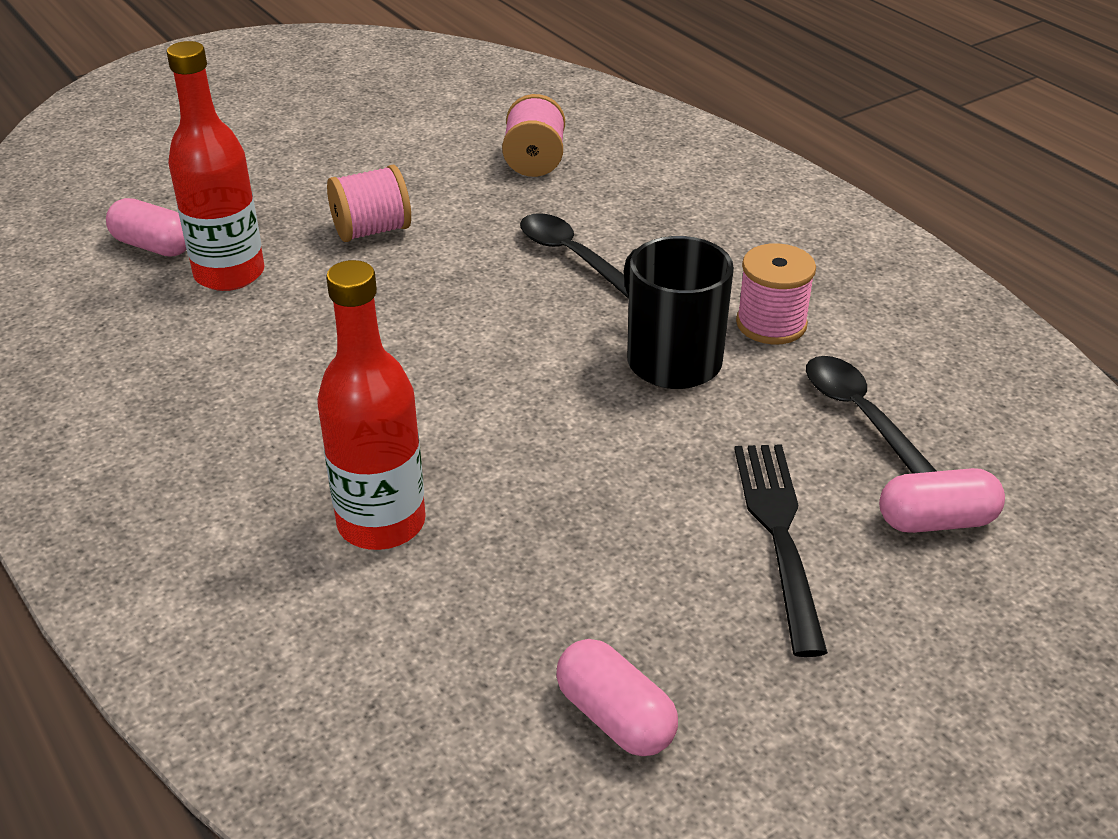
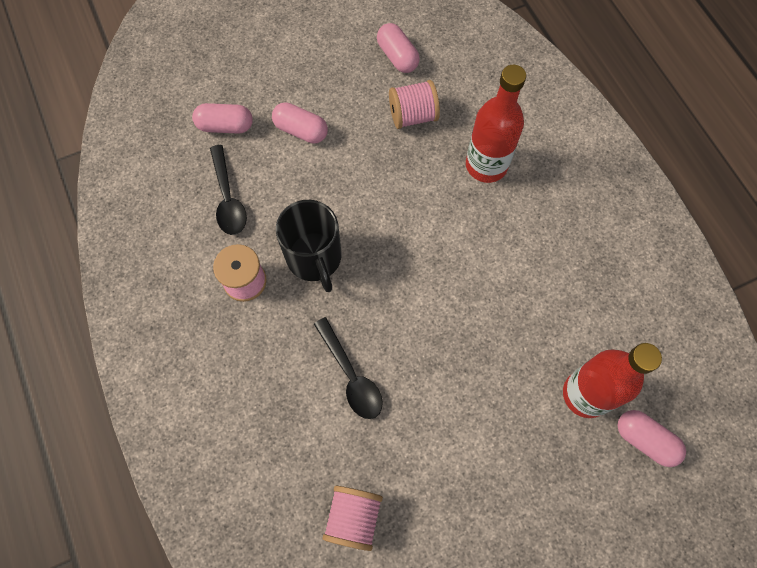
camera: 170 degrees left, 30 degrees up
pink spool [327,165,411,242] -> pink spool moved to [389,80,440,129]
black fork [734,444,828,657] -> pink capsule [272,102,328,144]

